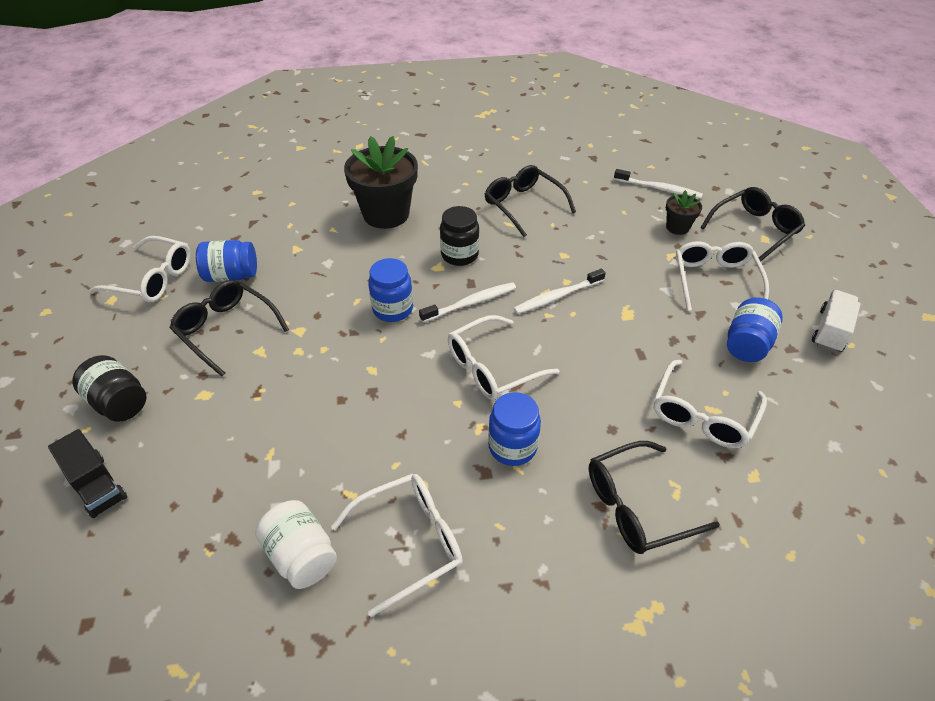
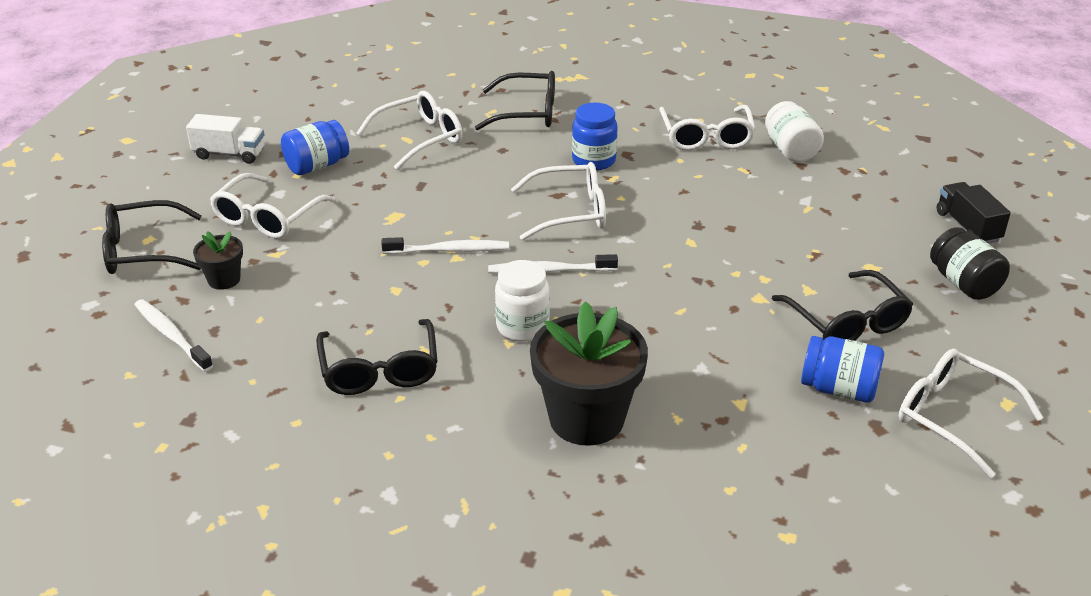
camera: 155 degrees left, 10 degrees down
white glasses [331,473,463,617] -> white glasses turned 90 degrees counterclockwise [659,105,756,150]
blue jar [368,258,413,322] -> none
black jar [440,206,479,266] -> white jar [495,260,550,342]
white truck [812,290,861,353] -> white truck turned 135 degrees counterclockwise [186,114,265,164]

